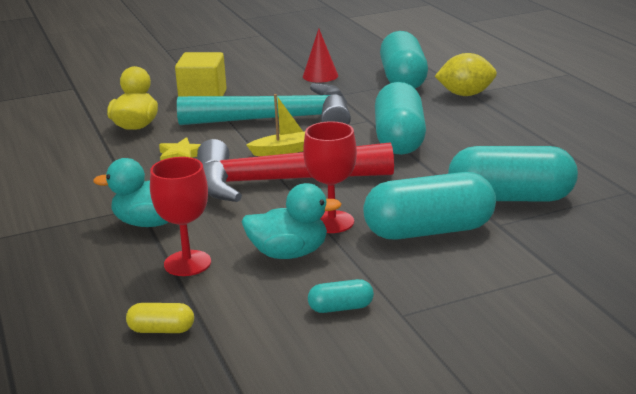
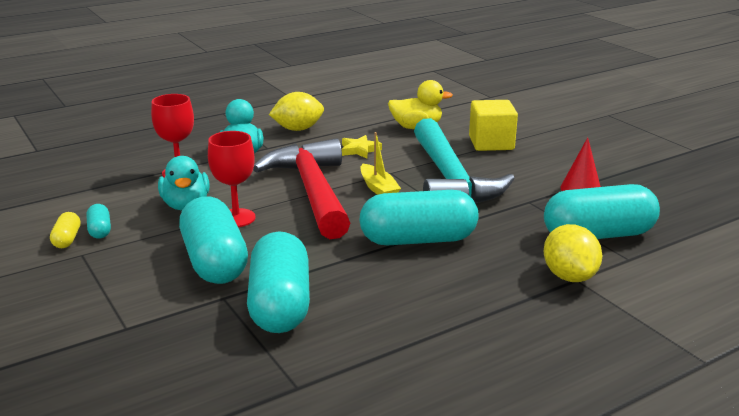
camera: 80 degrees right, 0 degrees up
yellow capsule [126,303,194,333] -> yellow capsule moved to [50,212,81,248]
none -> yellow lemon [269,92,324,131]

